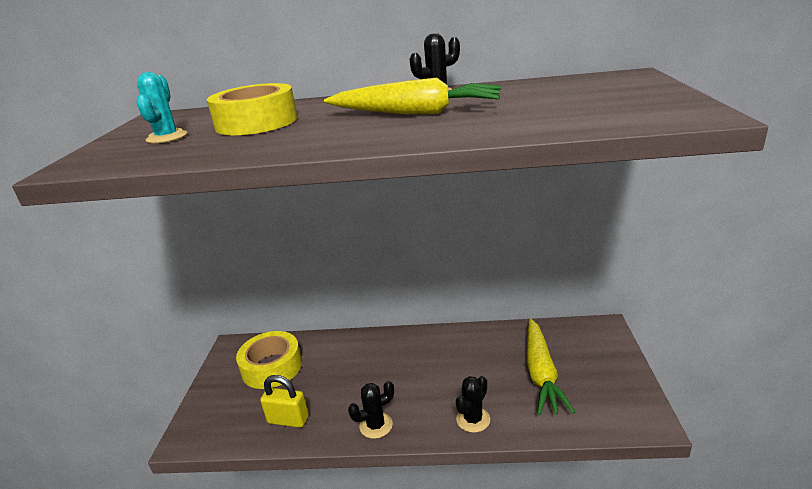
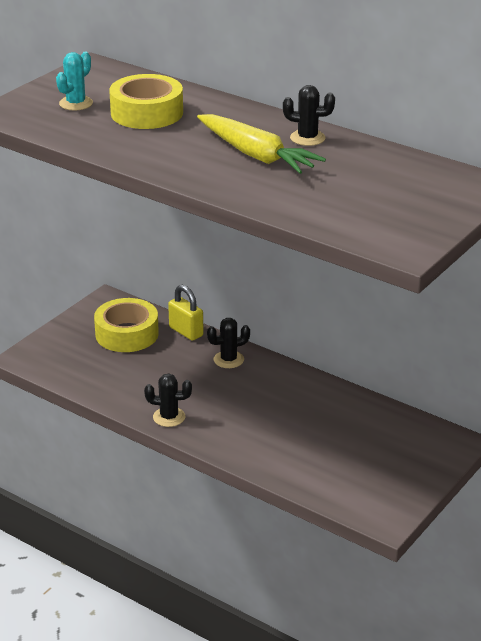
camera: 30 degrees right, 5 degrees up
yellow padlock [260,375,309,428] -> yellow padlock moved to [168,285,204,341]
black cactus [456,376,490,433] -> black cactus moved to [207,318,250,368]
yellow carrot [527,319,575,415] -> none

